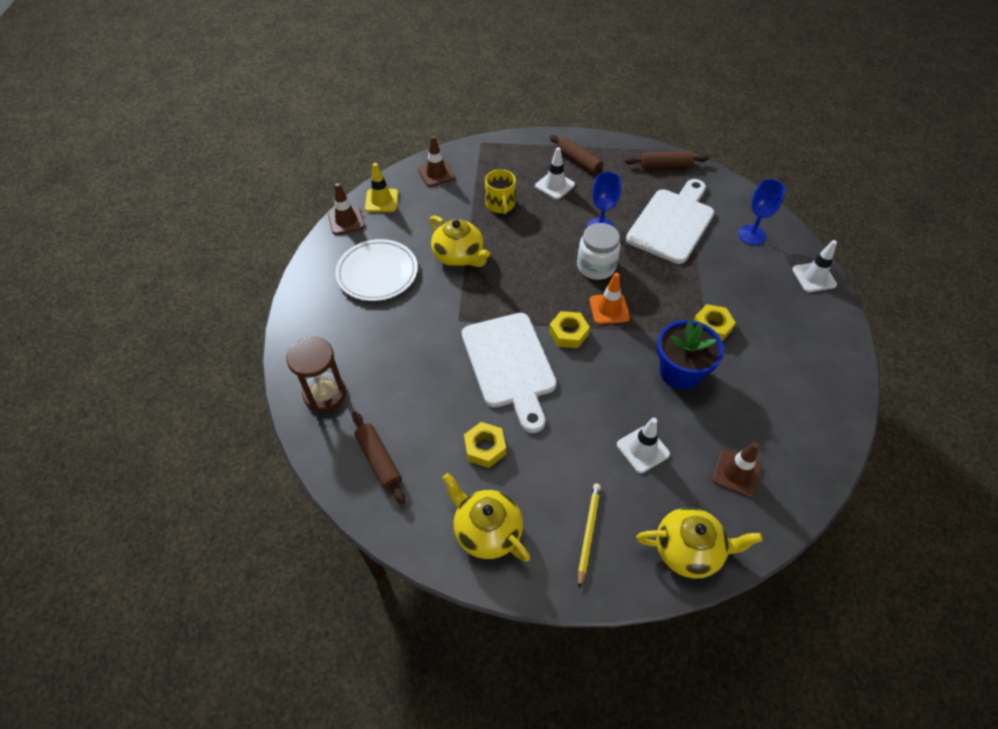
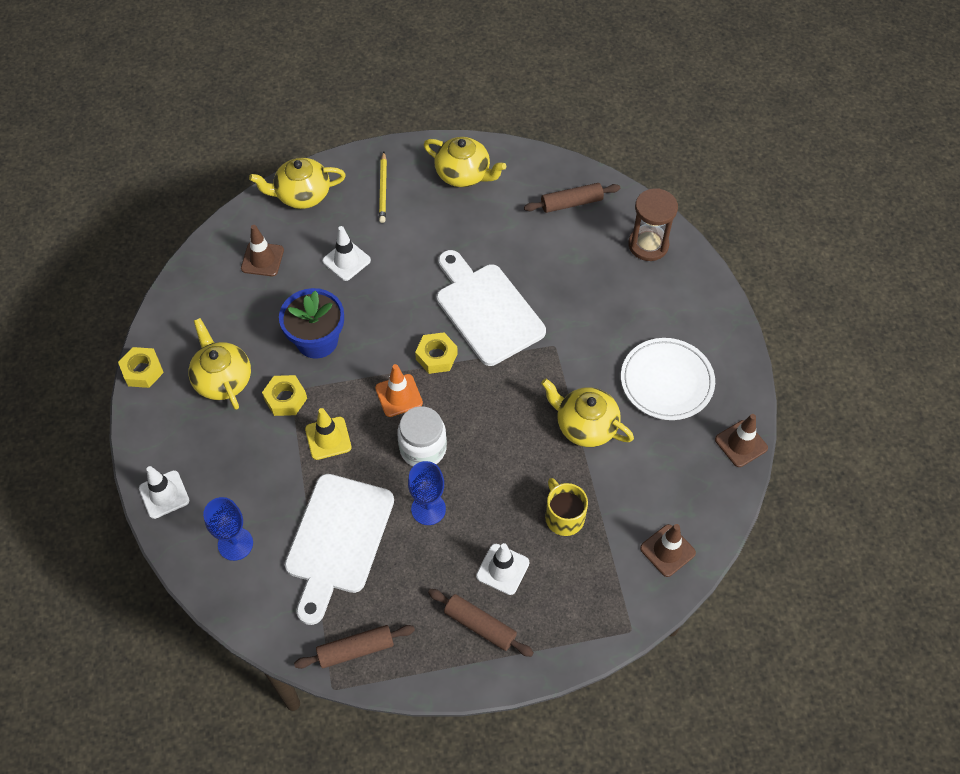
camera: 165 degrees right, 5 degrees up
brown rolling pin [352,412,405,504] -> brown rolling pin turned 60 degrees counterclockwise [524,183,620,213]
yellow traffic cone [365,163,398,212] -> yellow traffic cone moved to [305,408,351,460]
yellow nut [464,422,506,468] -> yellow nut moved to [118,347,164,388]
none -> yellow teapot [188,318,251,410]

